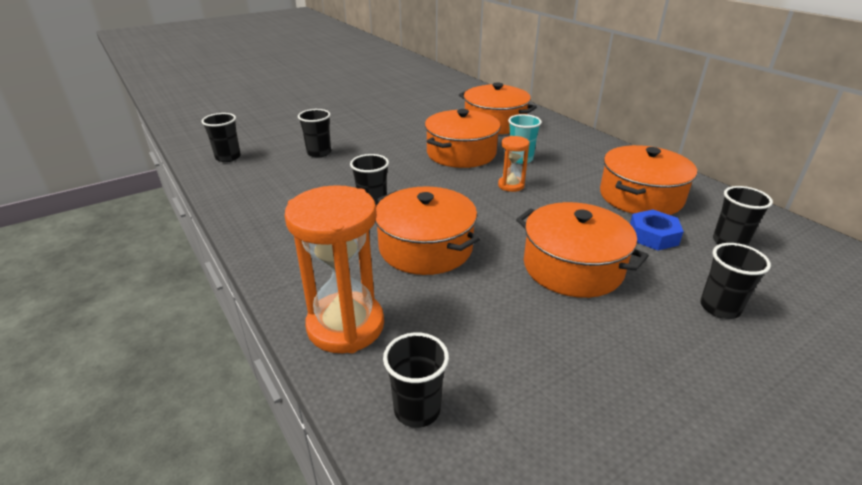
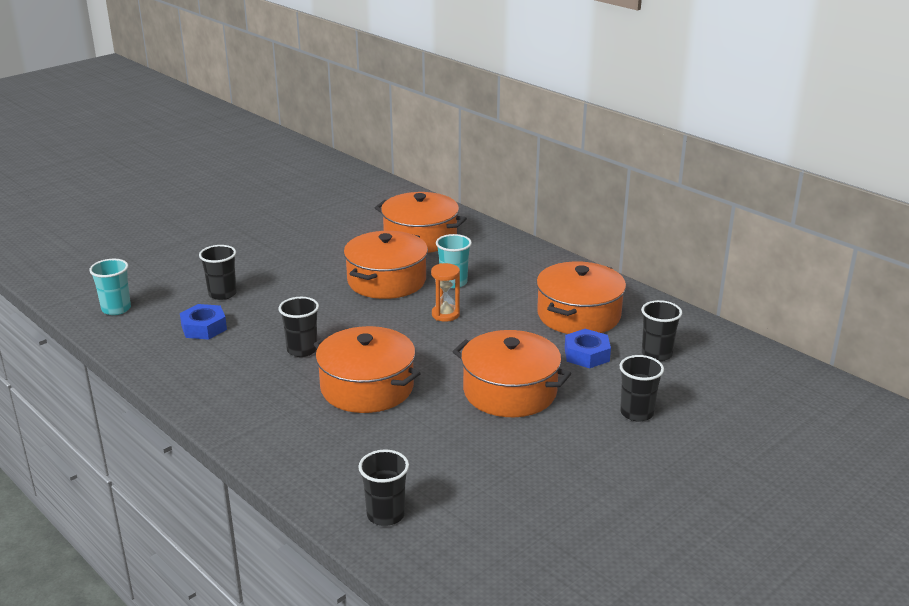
camera: 10 degrees left, 5 degrees down
black cup [201,113,241,162] -> turquoise cup [89,259,131,315]
orange hourglass [285,185,384,353] -> none
none -> blue nut [180,304,227,340]

